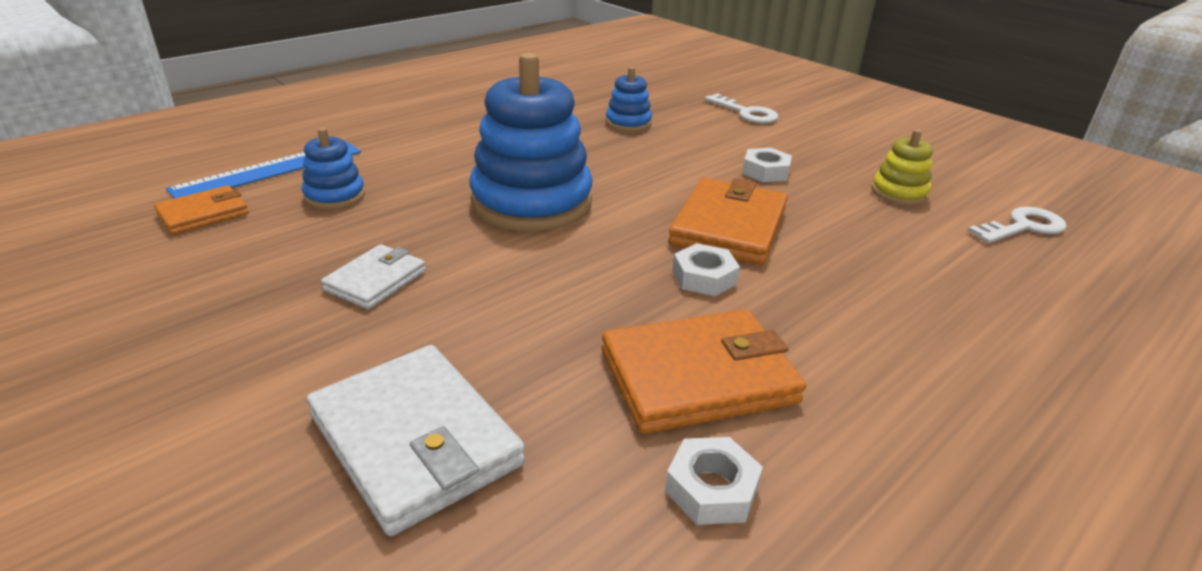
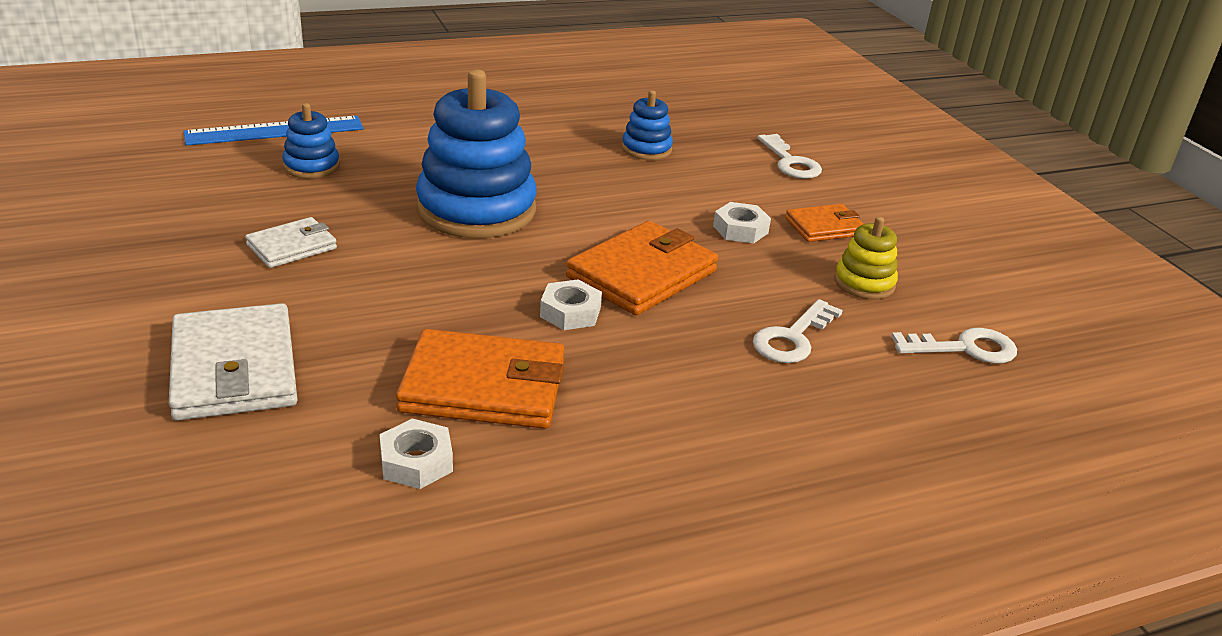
camera: 20 degrees right, 0 degrees up
orange wallet [154,185,249,235] -> orange wallet moved to [785,204,863,242]
none -> white key [753,299,843,363]

